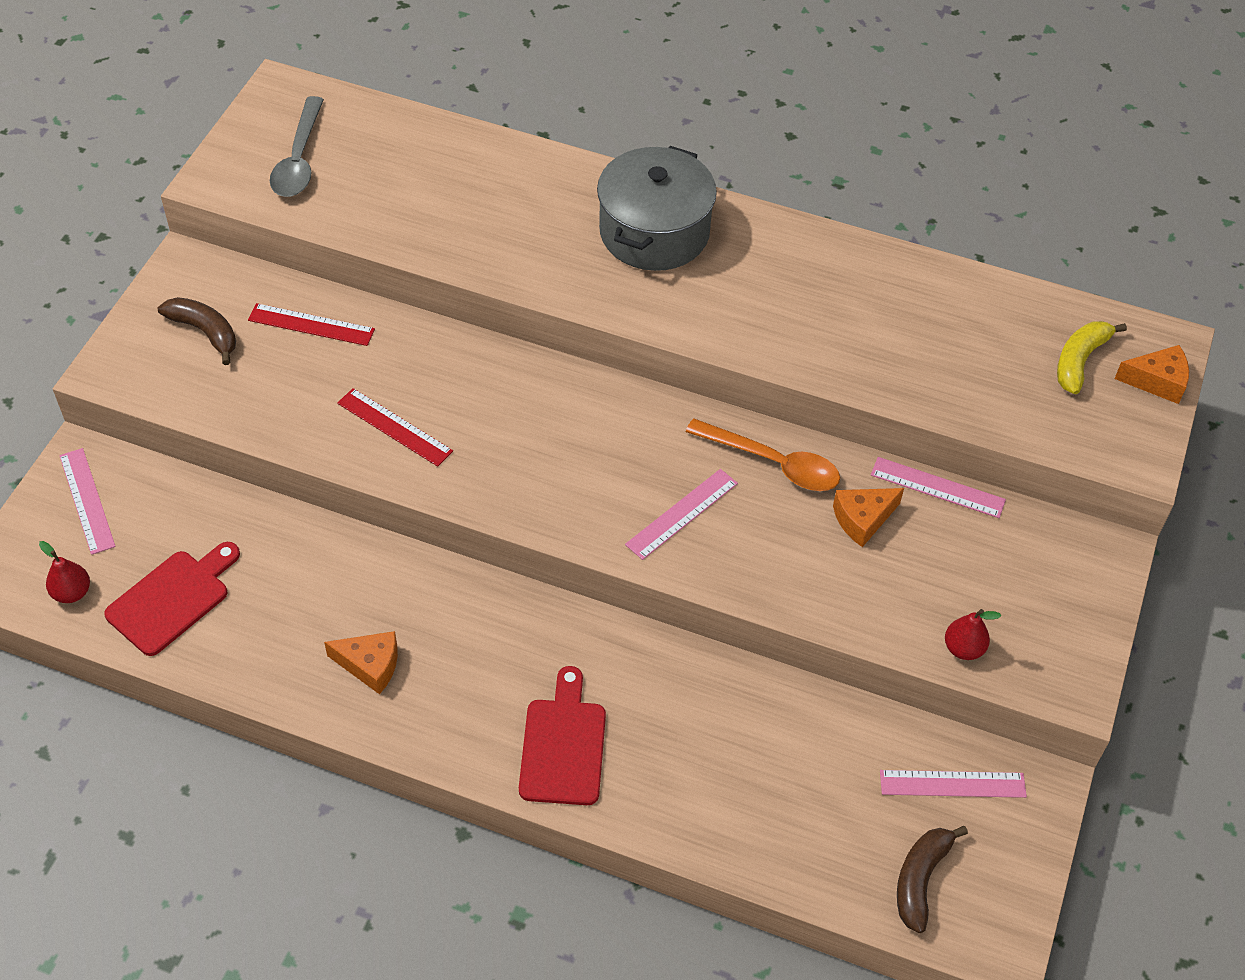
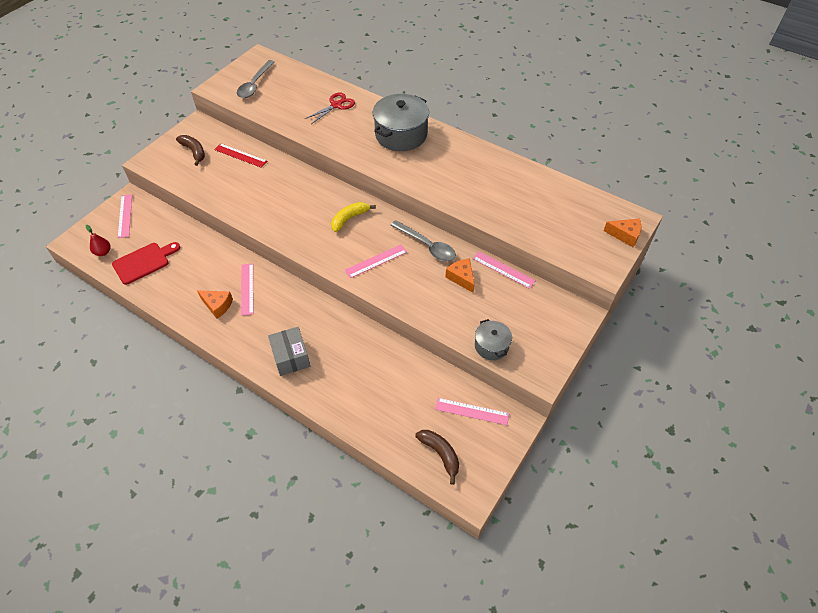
camera: 15 degrees right, 0 degrees up
red ruler [337,388,453,467] -> none
red cutting board [519,666,606,805] -> grey box [268,327,310,376]
orange spoon [686,418,840,491] -> grey spoon [390,220,456,261]
orange cheese [833,488,904,547] -> orange cheese turned 75 degrees clockwise [445,258,475,293]
brown banana [897,826,968,933] -> brown banana turned 105 degrees clockwise [415,430,459,485]
red pear [945,609,1001,660] -> grey pot [475,319,512,360]
yellow banana [1057,321,1127,394] -> yellow banana moved to [331,202,376,232]
none -> pink ruler [241,263,254,316]
none -> red scissors [305,92,355,124]

